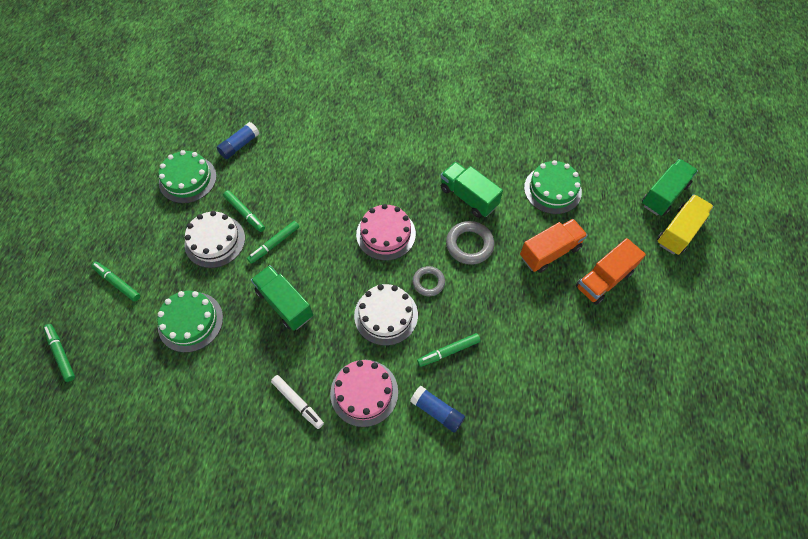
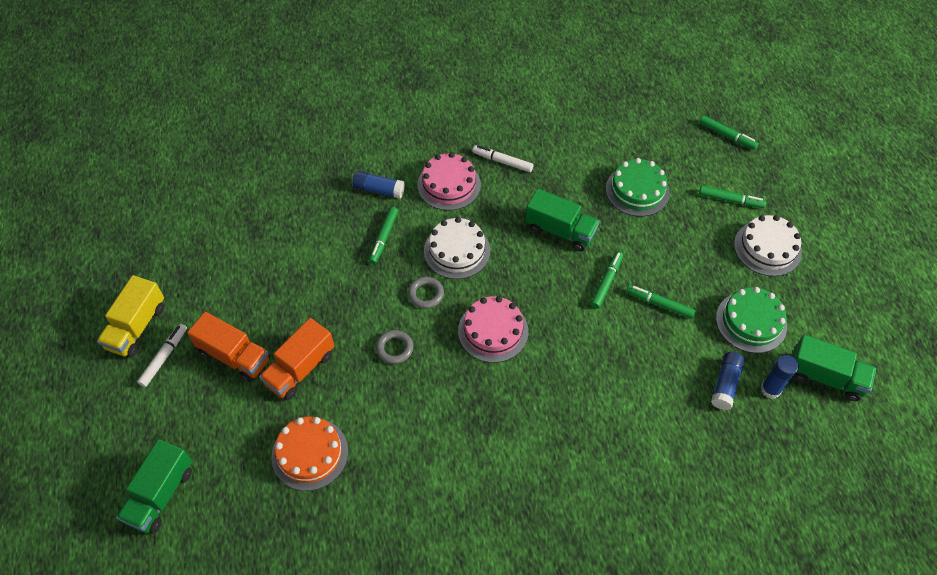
camera: 160 degrees right, 5 degrees down
white cake [184,211,245,268] -> white cake moved to [734,215,802,276]
green marker [417,333,481,367] -> green marker turned 150 degrees clockwise [369,207,398,264]
green truck [441,162,503,218] -> green truck moved to [792,335,876,401]
grey ring [446,221,494,265] -> grey ring [376,330,413,364], size x0.66
green cake [524,160,582,214] -> orange cake [271,417,348,491]
orange truck [576,238,646,305] -> orange truck turned 90 degrees clockwise [187,312,270,382]
yellow truck [657,194,714,255] -> yellow truck moved to [97,275,164,358]
none -> white marker [137,323,187,387]
none -> blue glue stick [761,355,799,399]

